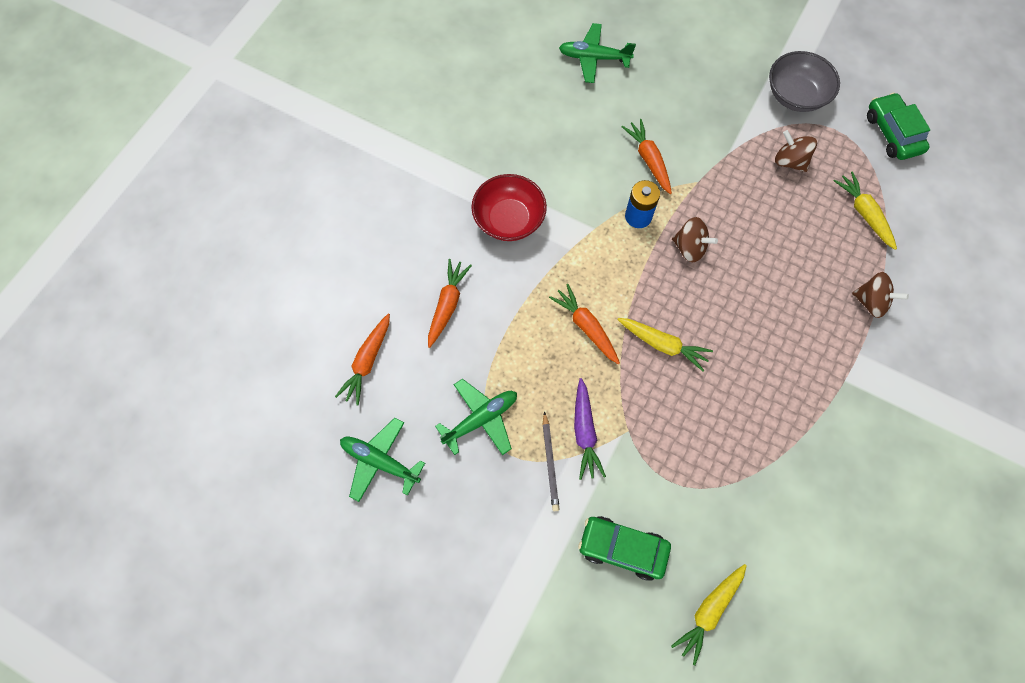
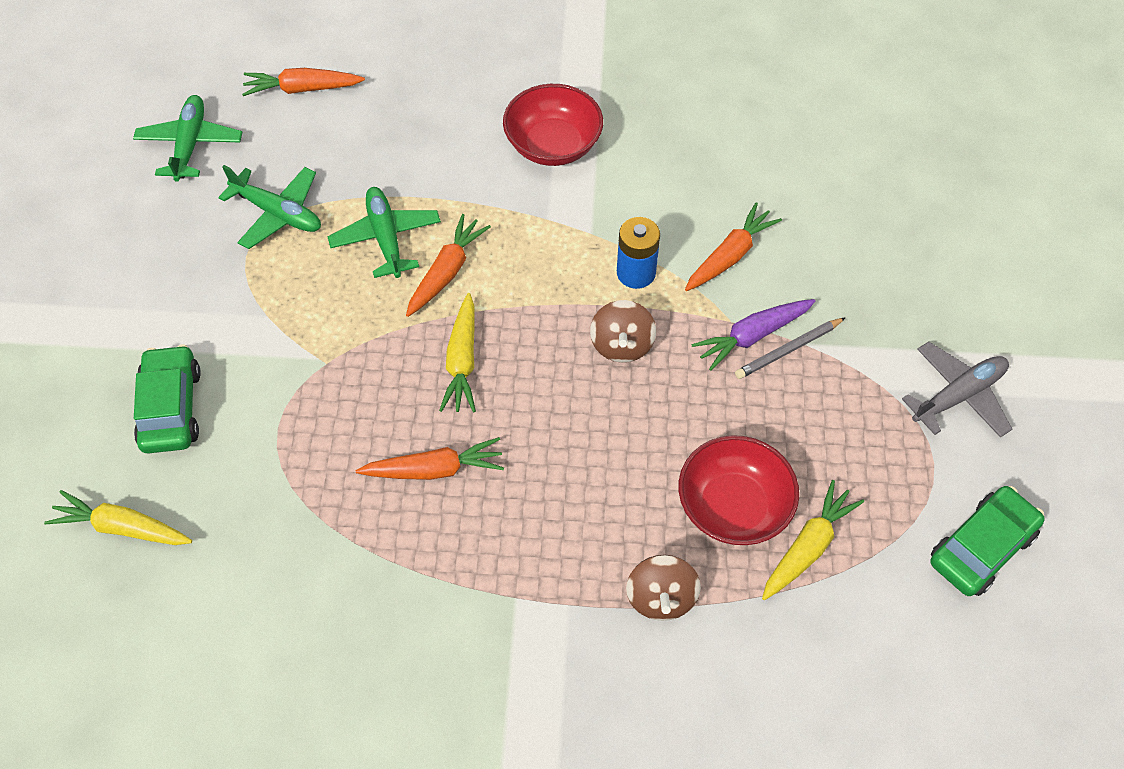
camera: 65 degrees right, 10 degrees down
orange carrot [428,259,472,348] -> orange carrot moved to [356,437,504,480]
grey pencil [543,411,560,511] -> grey pencil moved to [735,317,846,379]
green plane [559,23,636,83] -> green plane moved to [327,187,441,278]
purple carrot [574,378,606,480] -> purple carrot moved to [691,299,815,371]
grey bowl [769,51,840,112] -> grey plane [902,342,1012,438]
brown spinning top [775,130,817,172] -> none
none -> red bowl [679,435,799,545]

